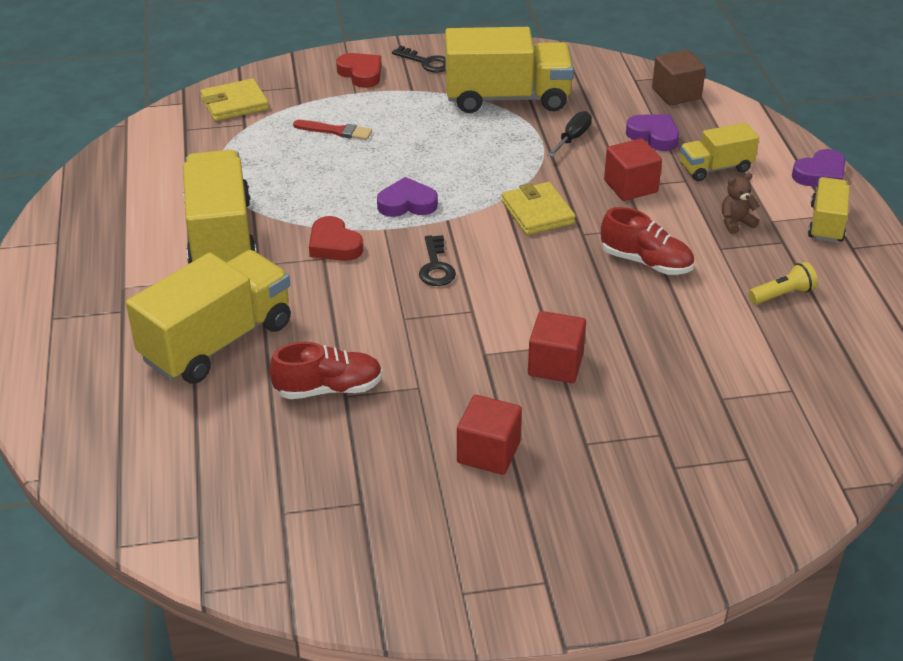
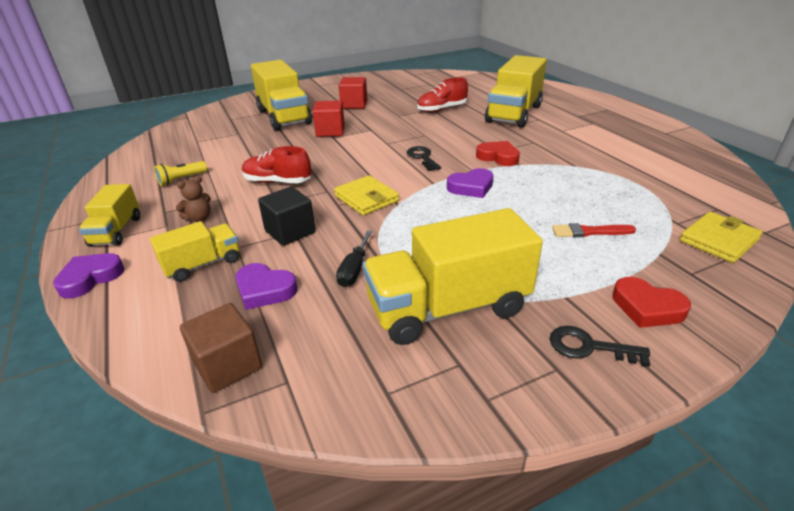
camera: 165 degrees right, 5 degrees down
yellow truck [183,150,257,264] -> yellow truck moved to [251,60,312,131]
red cube [604,138,662,201] -> black cube [258,187,315,246]

